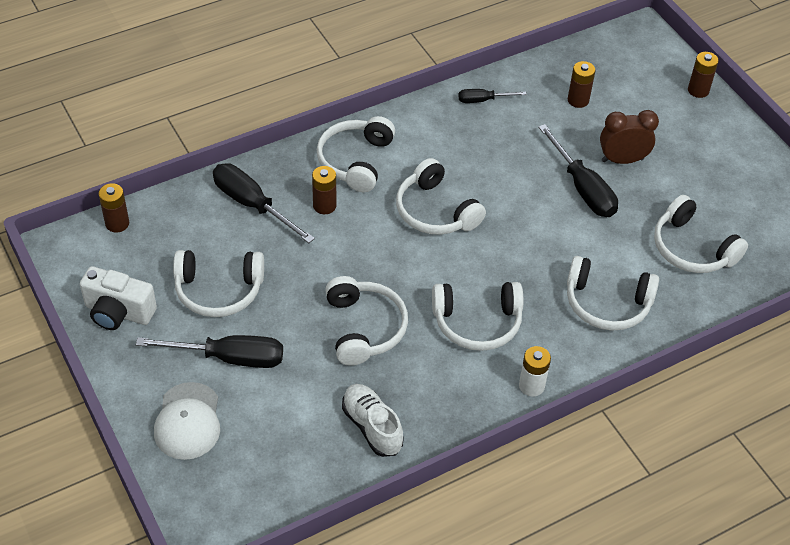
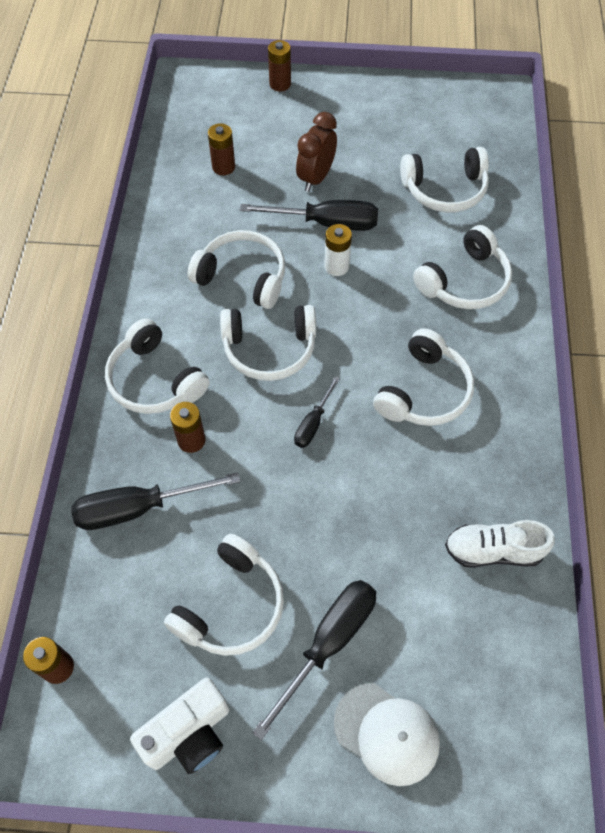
camera: 55 degrees left, 10 degrees up
white headphones [325,276,408,366] -> white headphones moved to [188,230,285,309]
black screwdriver [458,89,527,103] -> black screwdriver moved to [294,376,340,448]
white battery [519,346,551,397] -> white battery moved to [324,224,352,276]

